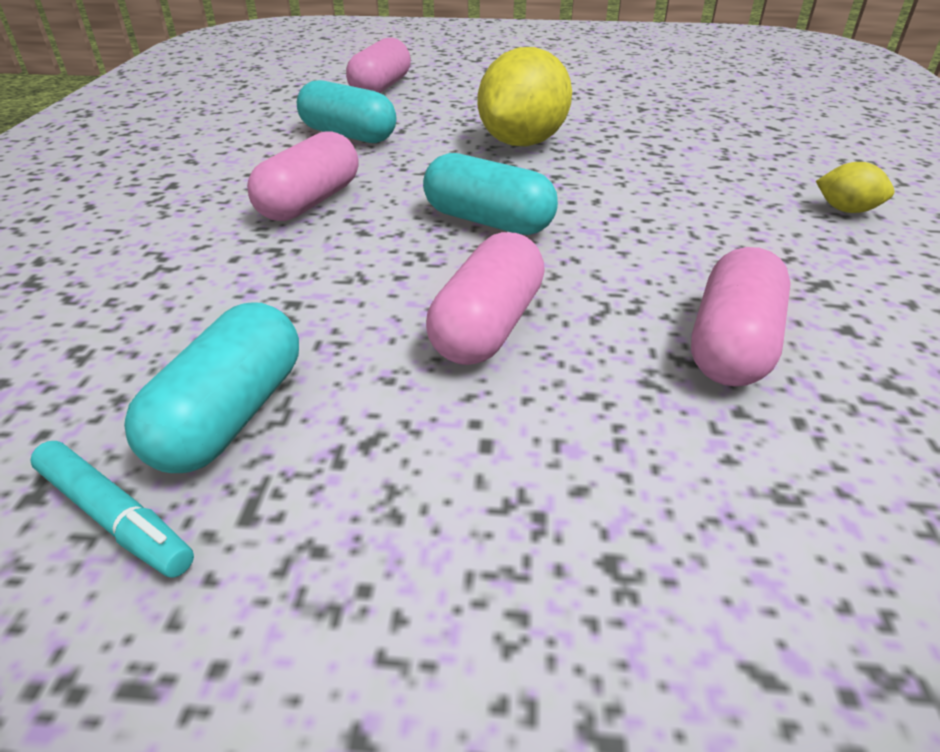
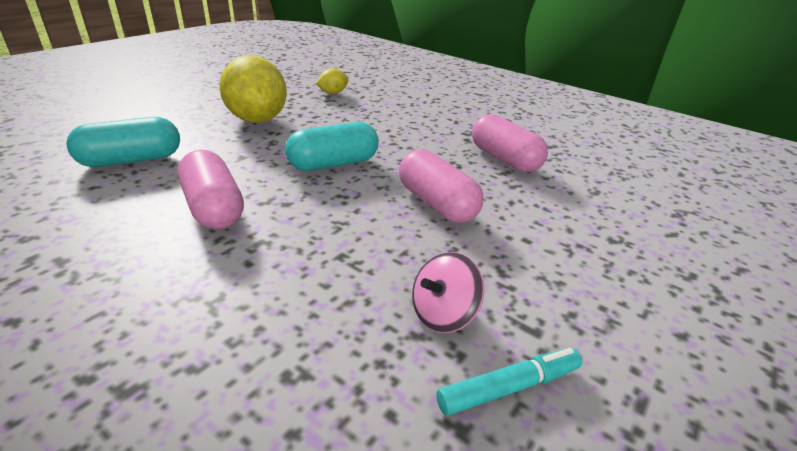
camera: 60 degrees left, 5 degrees down
turquoise capsule [124,302,299,473] -> pink spinning top [412,252,485,333]
pink capsule [346,37,411,93] -> none
yellow lemon [816,162,894,213] -> yellow lemon moved to [316,68,349,94]

